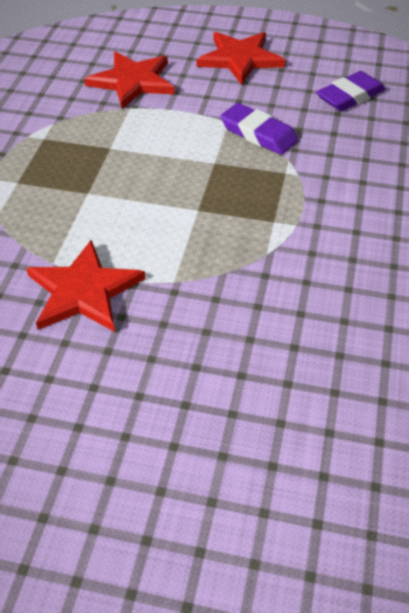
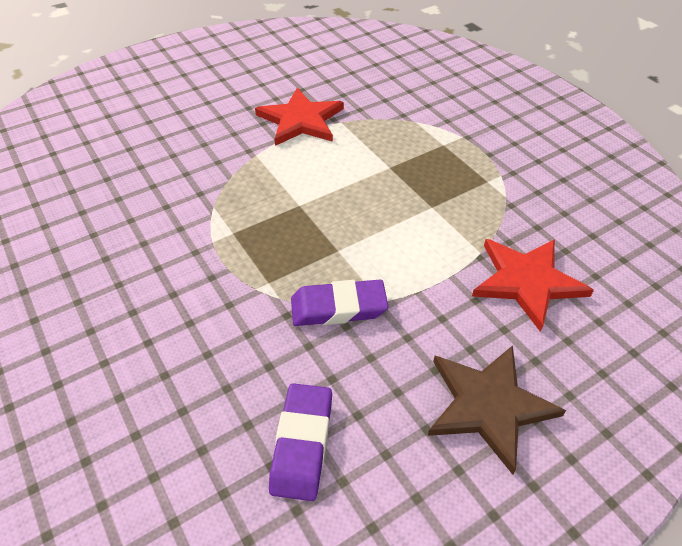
camera: 135 degrees right, 0 degrees up
red star [197,32,286,85] -> brown star [428,345,566,475]

